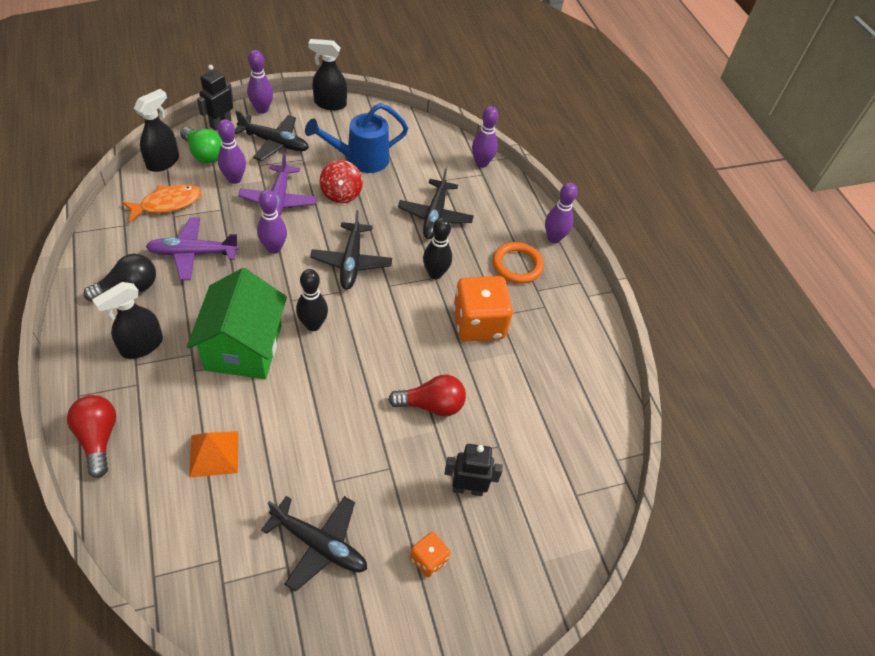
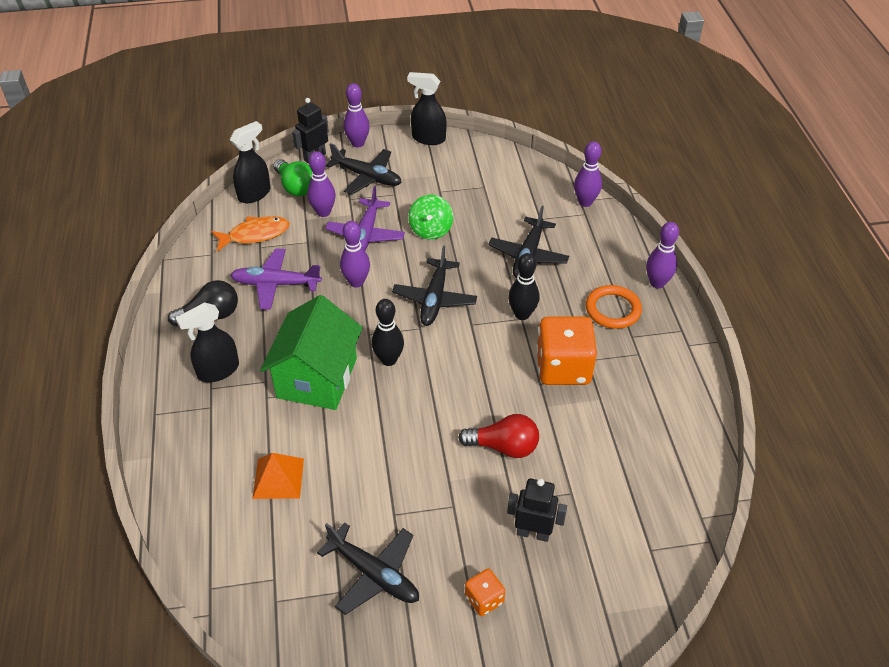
camera: 15 degrees right, 5 degrees down
red light bulb [67,395,116,478] -> none
blue watering can [305,103,408,173] -> none
red spinning top [320,160,363,203] -> green spinning top [409,195,453,240]

